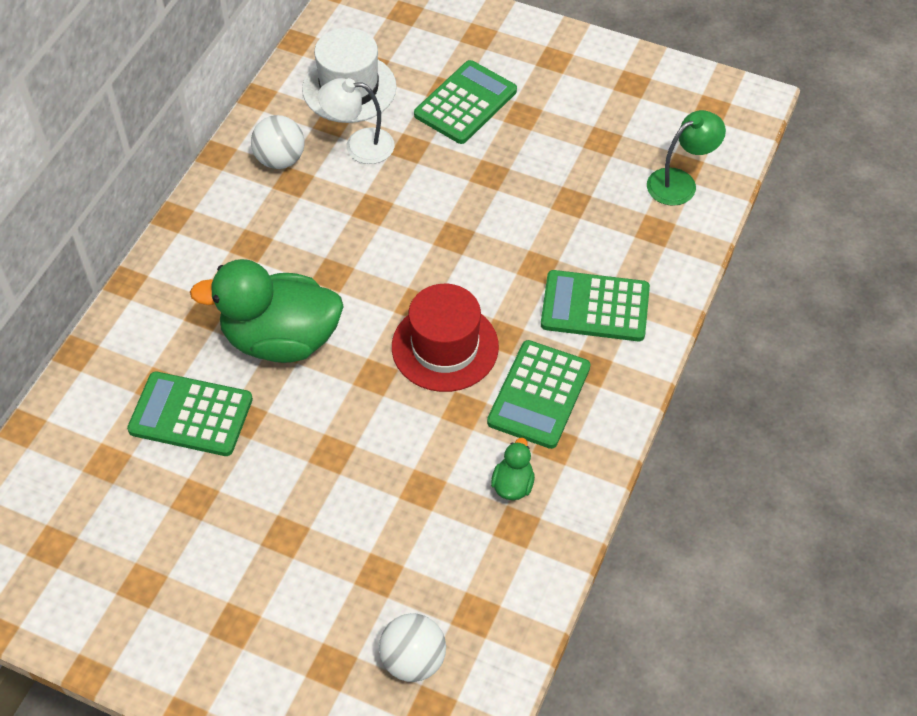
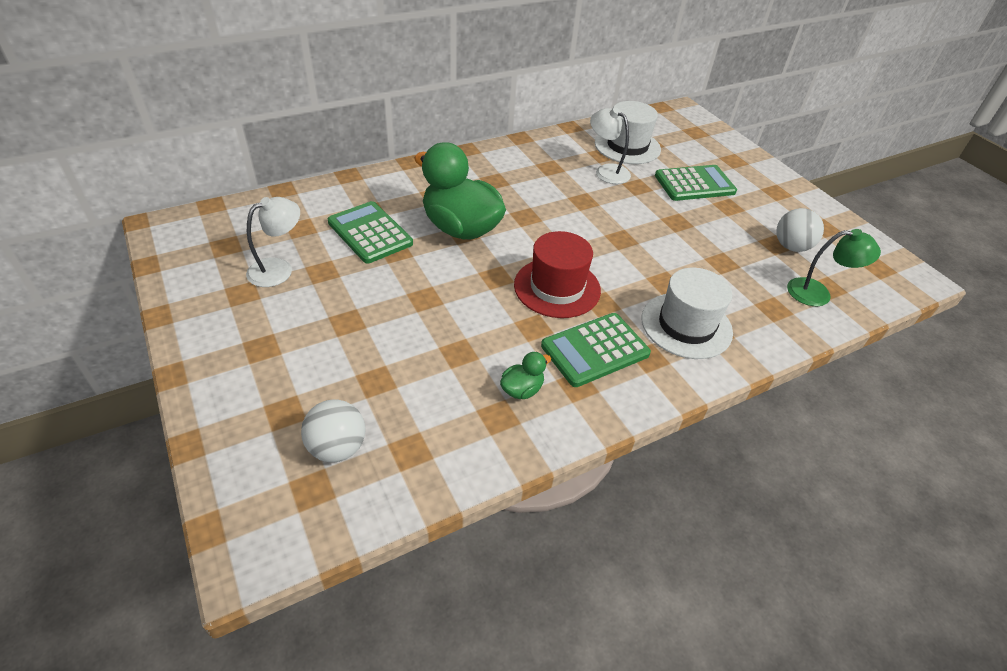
camera: 35 degrees right, 10 degrees down
white ball [251,115,304,169] -> white ball moved to [776,208,824,252]
green calculator [541,270,650,341] -> white hat [642,268,733,359]
none -> white lamp [246,197,300,287]

